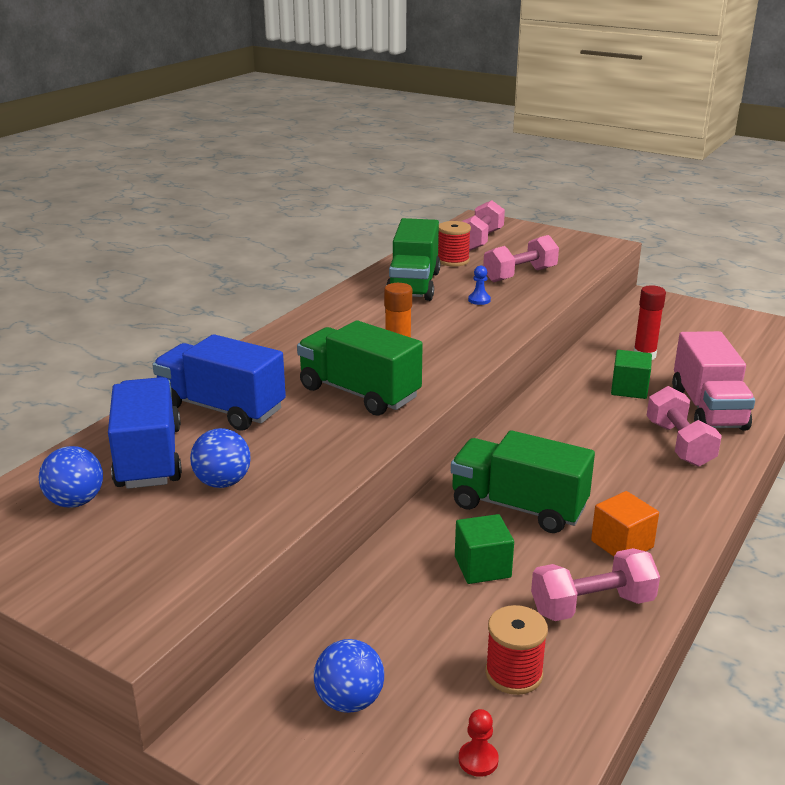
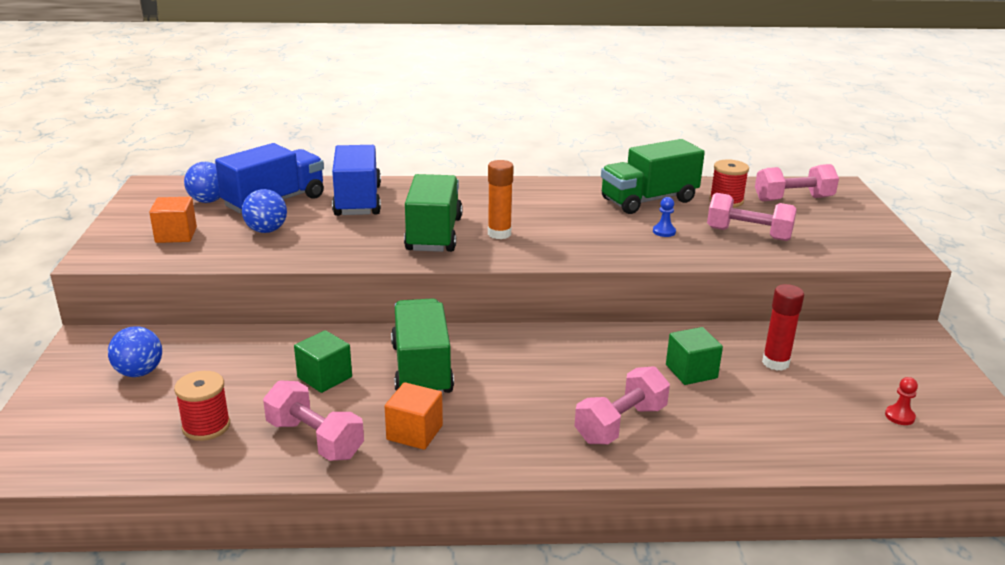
camera: 55 degrees right, 0 degrees up
red pawn [459,709,499,777] -> red pawn moved to [885,377,918,425]
pink truck [672,331,755,431] -> none
none -> orange cube [149,197,197,243]

